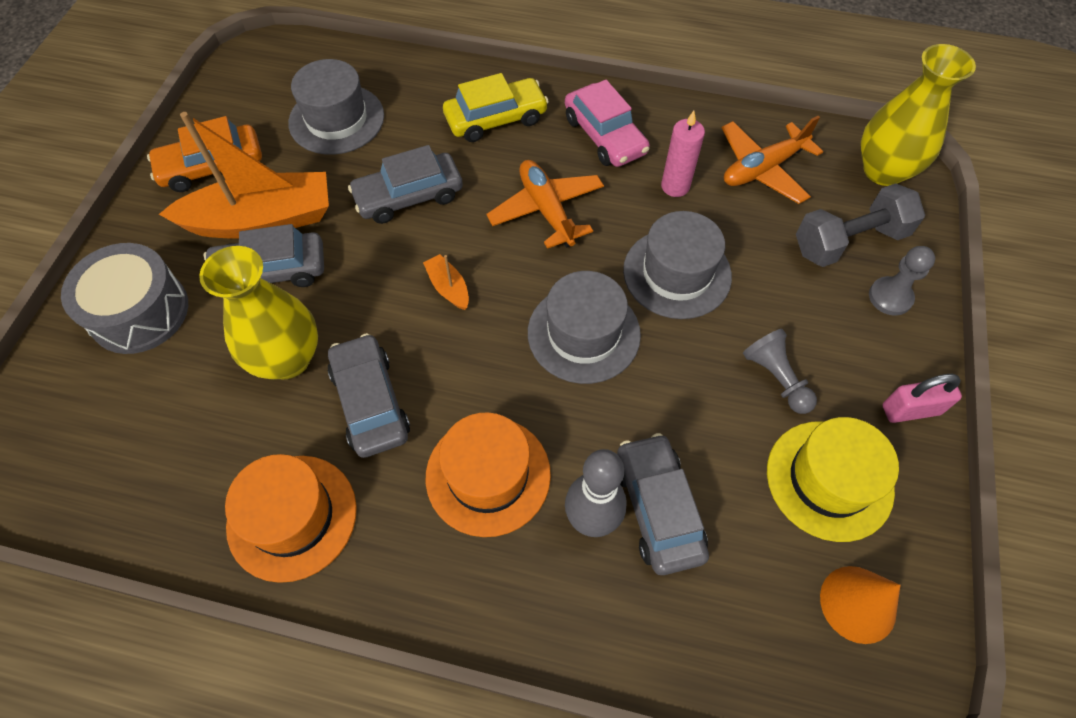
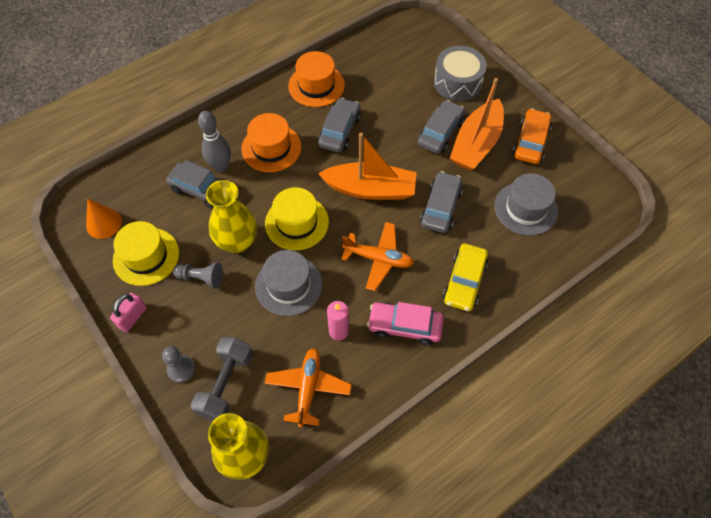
camera: 130 degrees right, 0 degrees up
yellow vase [199,246,318,380] -> yellow vase moved to [206,180,257,253]
grey car [328,333,410,458] -> grey car turned 90 degrees counterclockwise [318,98,361,153]
orange boat [423,254,469,310] -> orange boat [318,133,417,200], size x2.40
grey hat [528,271,641,384] -> yellow hat [265,187,329,250]

